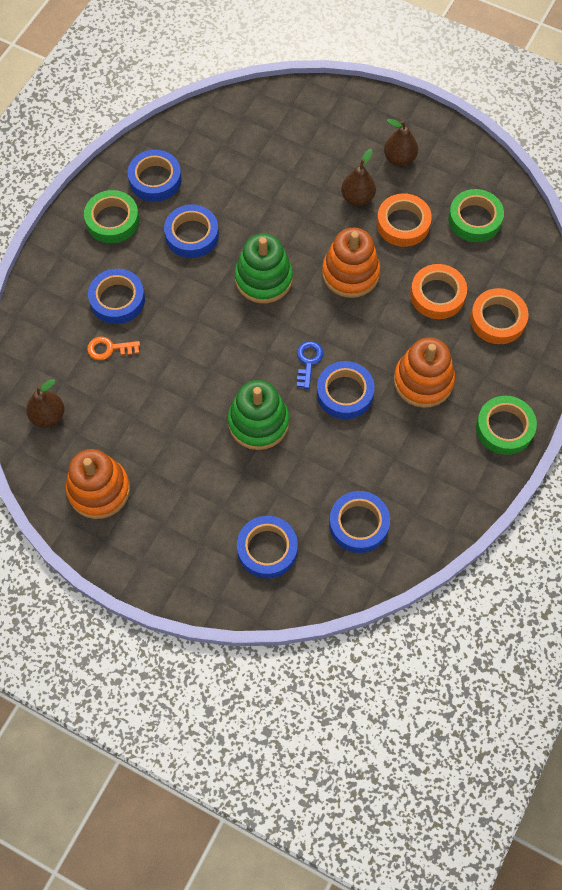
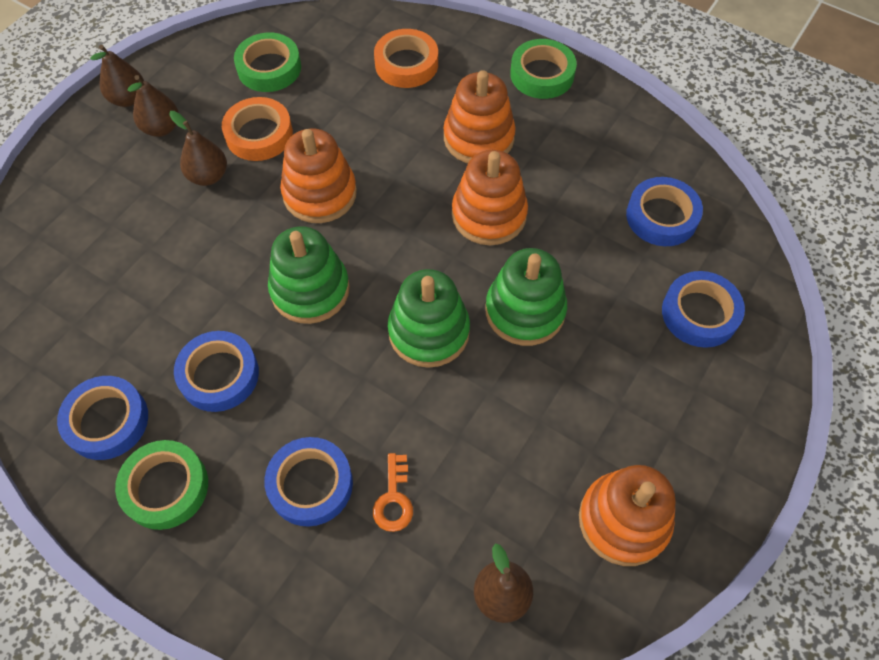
camera: 85 degrees left, 5 degrees down
blue key [297,341,323,389] -> none
blue tape [317,361,375,419] -> orange stacking toy [452,150,528,245]
orange tape [410,264,467,319] -> none
none -> brown pear [90,45,144,107]
none -> green stacking toy [388,269,470,368]

